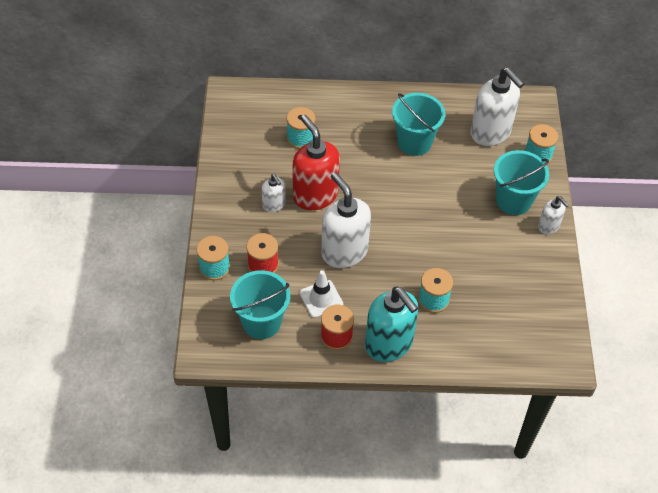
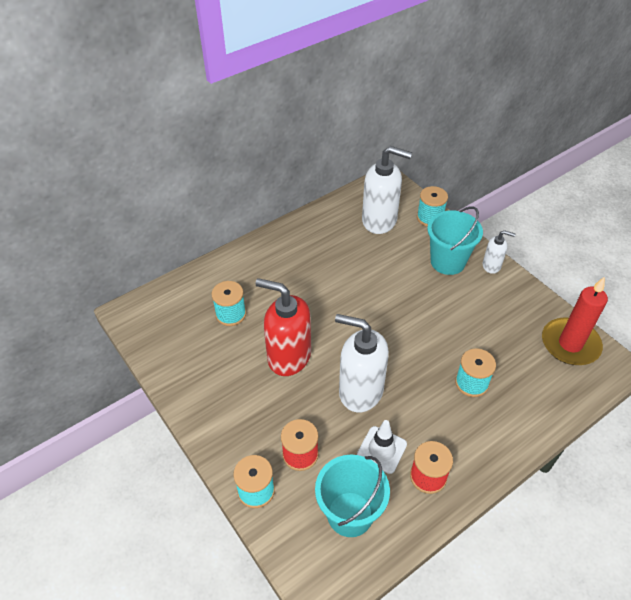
camera: 35 degrees left, 5 degrees down
white soap dispenser [262,174,286,212] -> none
turquoise soap dispenser [365,286,418,362] -> none
turquoise bucket [392,93,445,156] -> none
none -> red candle [542,277,608,365]

